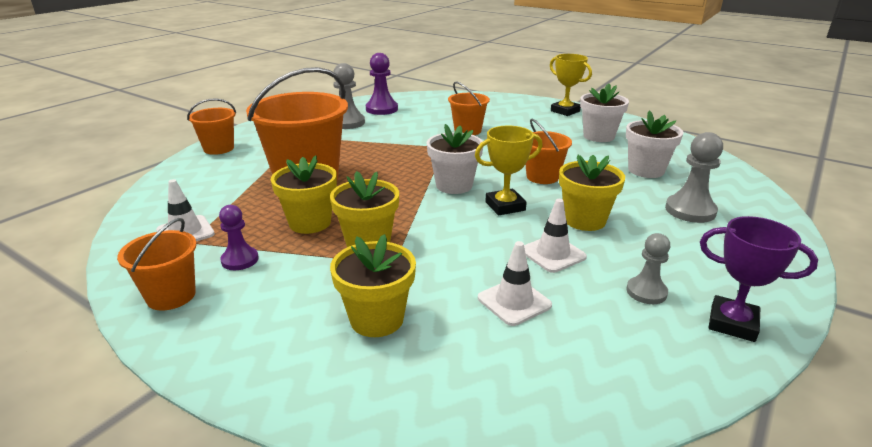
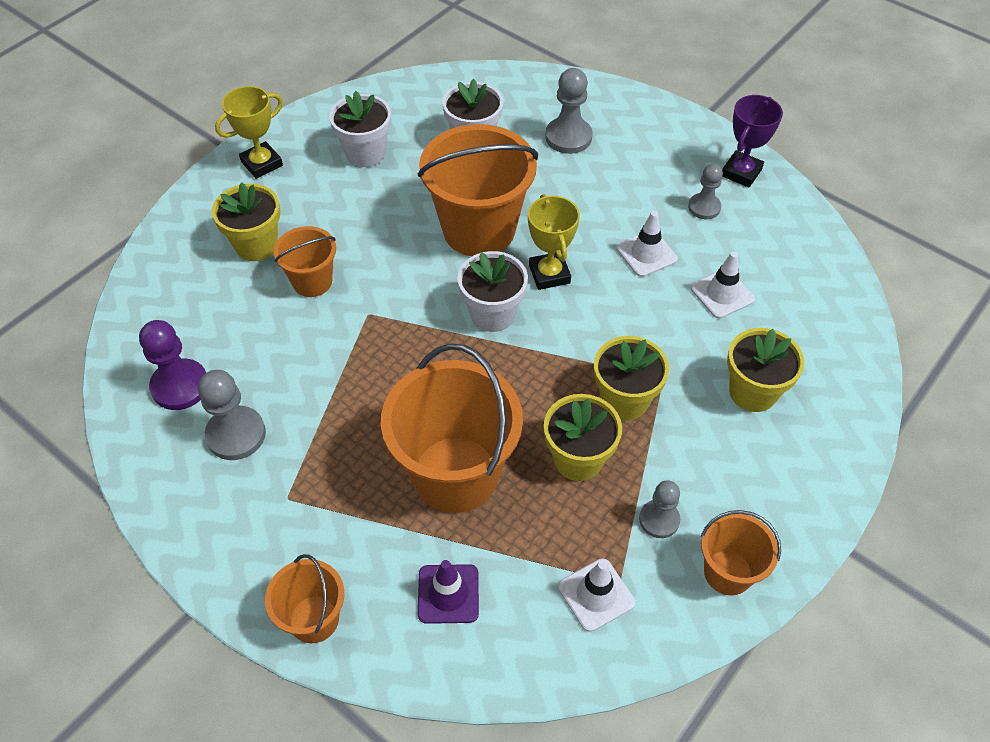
camera: 85 degrees left, 25 degrees up
purple pawn [219,205,259,270] -> grey pawn [639,480,680,538]
orange bucket [526,119,572,184] -> orange bucket [418,124,538,256], size x1.90
yellow flower pot [559,155,625,231] -> yellow flower pot moved to [212,183,280,261]
none -> purple traffic cone [418,560,479,624]

